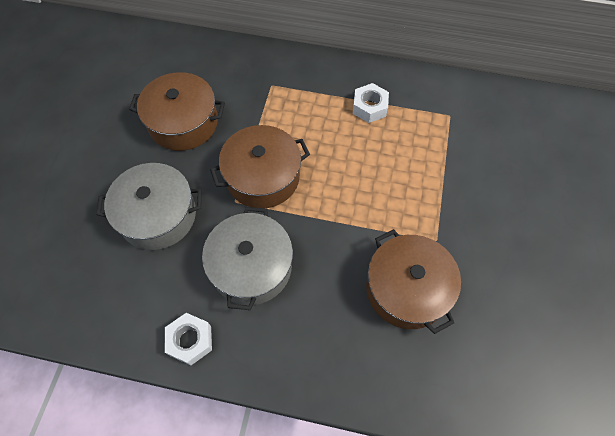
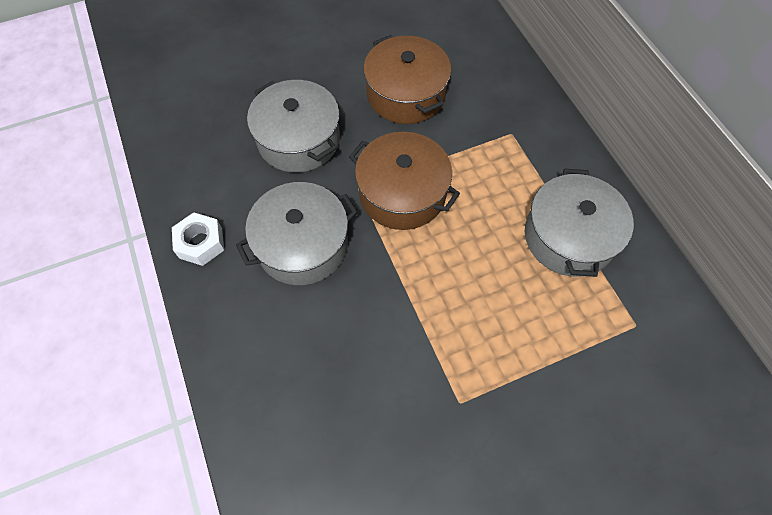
camera: 55 degrees right, 0 degrees up
white nut [353,83,389,123] -> grey pot [525,169,634,277]
brown pot [366,229,461,334] -> none

